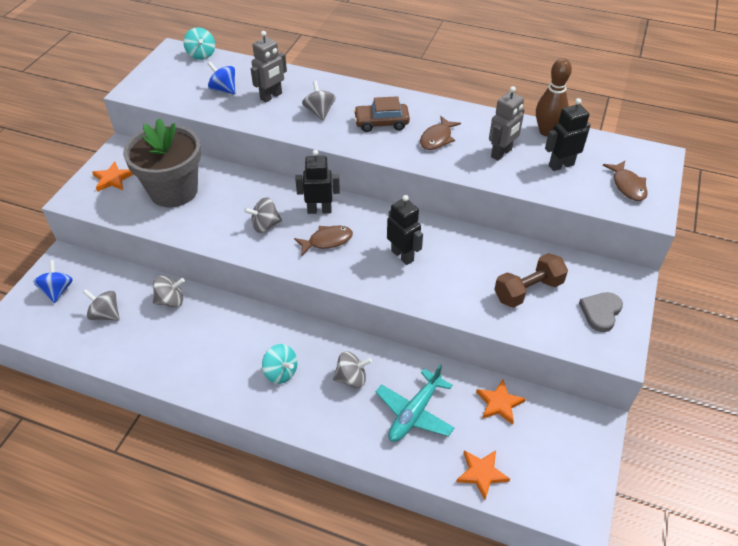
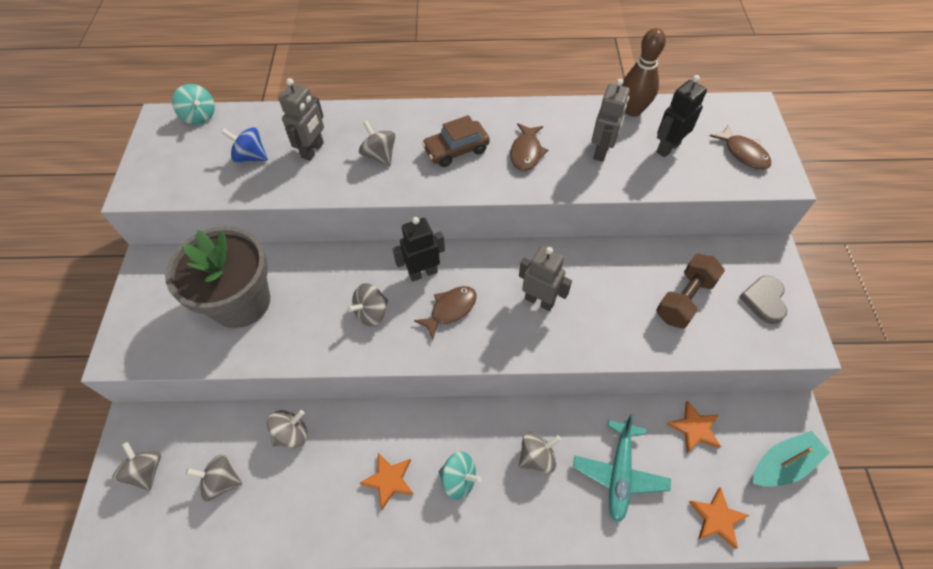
camera: 20 degrees left, 10 degrees up
blue spinning top [33,260,73,303] -> grey spinning top [112,442,161,491]
orange star [92,162,133,192] -> orange star moved to [360,453,414,510]
black robot [387,195,423,265] -> grey robot [519,246,572,311]
none -> turquoise boat [753,431,830,487]

